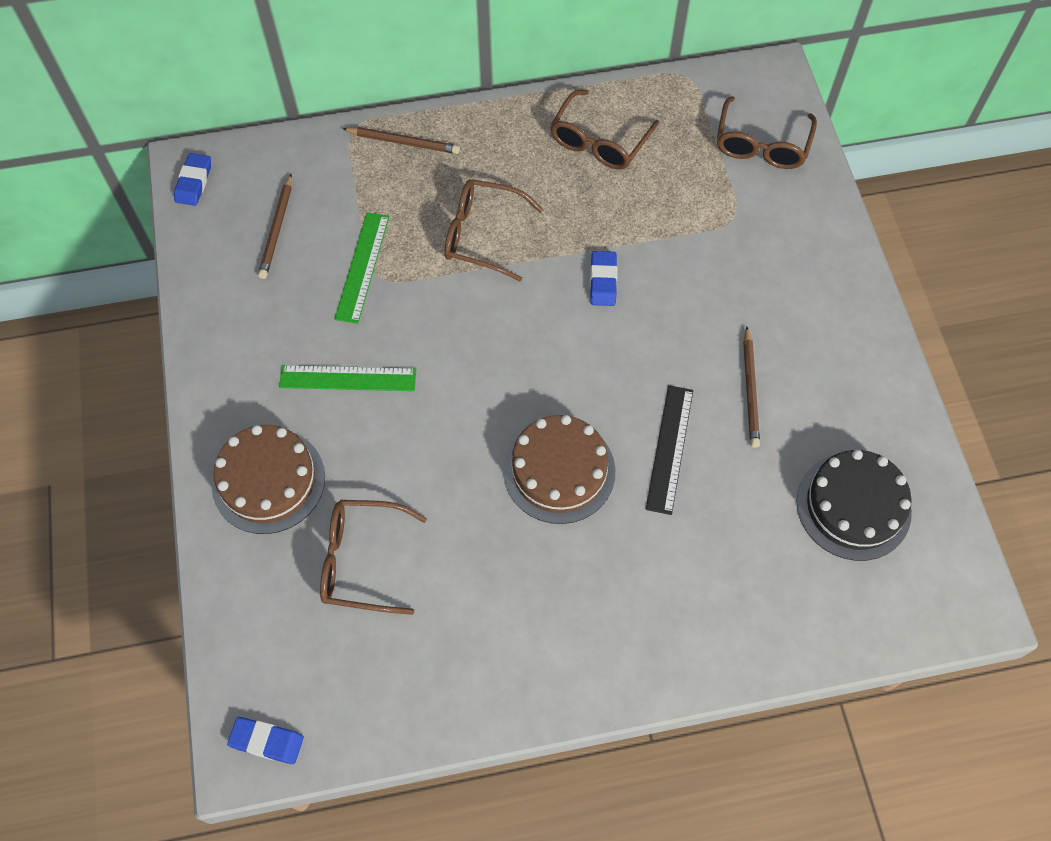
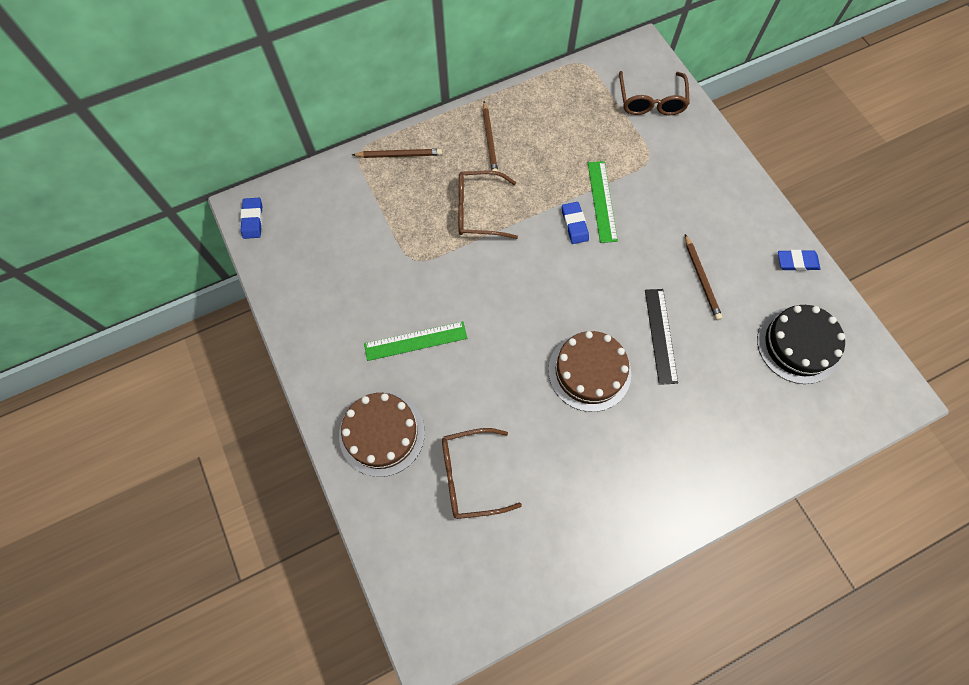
camera: 15 degrees left, 5 degrees up
blue eraser [227,717,304,764] -> blue eraser moved to [778,250,820,271]
brown pencil [258,174,292,279] -> brown pencil moved to [483,101,498,171]
green ruler [334,212,389,324] -> green ruler moved to [588,161,618,243]
brown glasses [550,90,659,170] -> none

